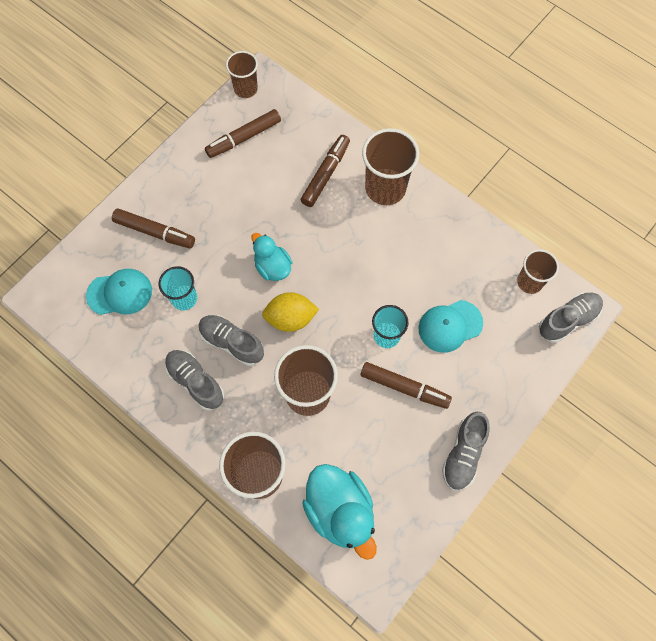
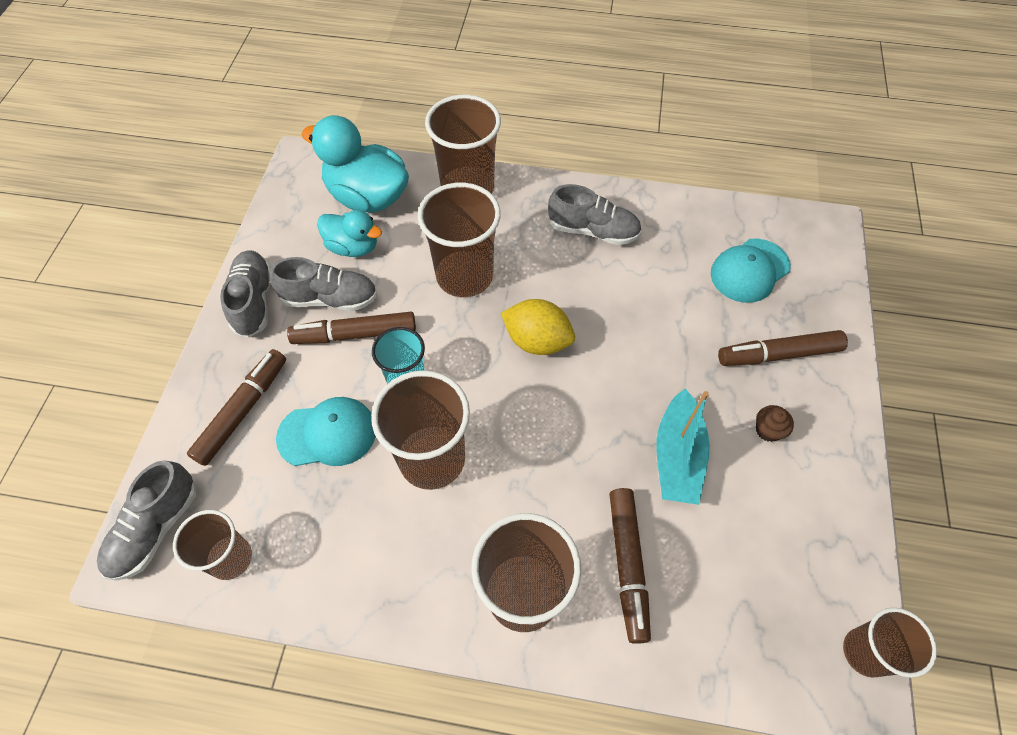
camera: 150 degrees right, 10 degrees down
turquoise cup [159,266,197,310] -> none
grey shoe [199,315,264,366] -> grey shoe moved to [270,257,377,311]
brown marker [205,109,281,158] -> brown marker moved to [187,349,286,466]
turquoise duck [251,233,292,281] -> turquoise duck moved to [317,210,382,257]
yellow lemon [262,292,319,332] -> yellow lemon turned 60 degrees clockwise [501,299,575,355]
turquoise cap [419,300,483,353] -> turquoise cap turned 45 degrees clockwise [276,397,376,466]
none -> brown cup [371,370,470,490]
none -> turquoise boat [657,389,710,505]
none -> brown cupcake [756,405,794,442]

